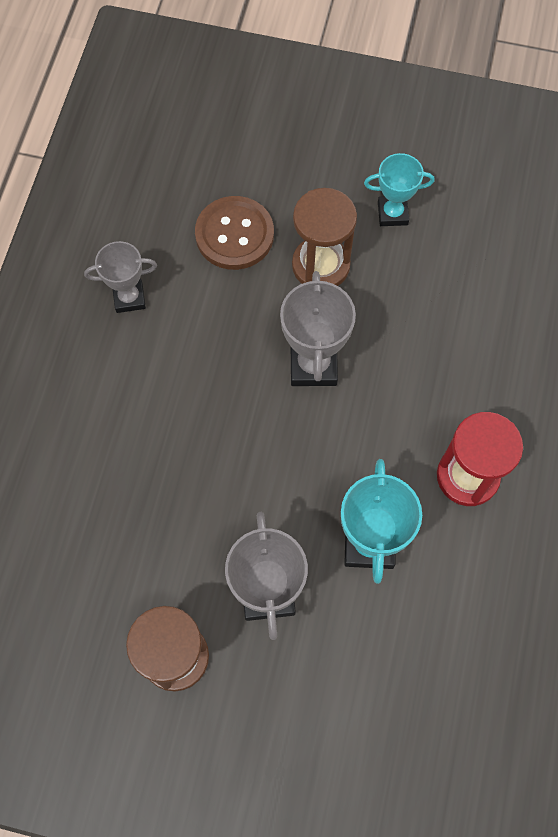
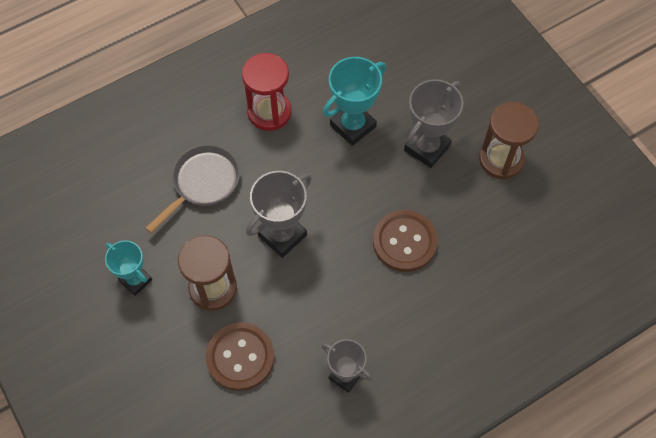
camera: 135 degrees left, 5 degrees down
none -> grey pan [145,144,240,233]
none -> brown button [373,210,438,272]

